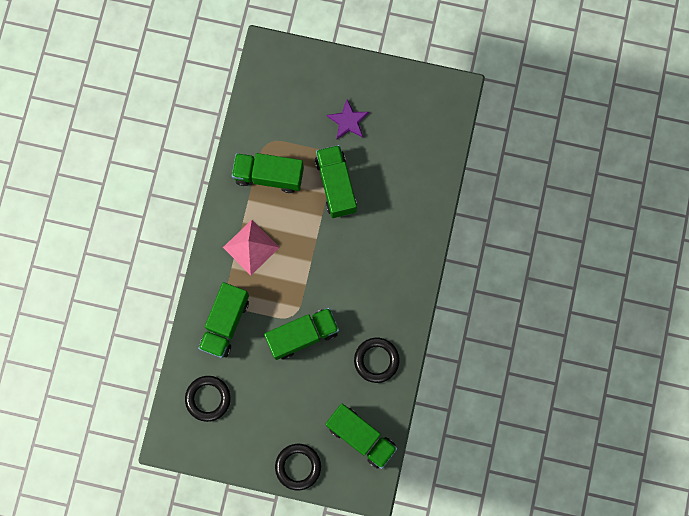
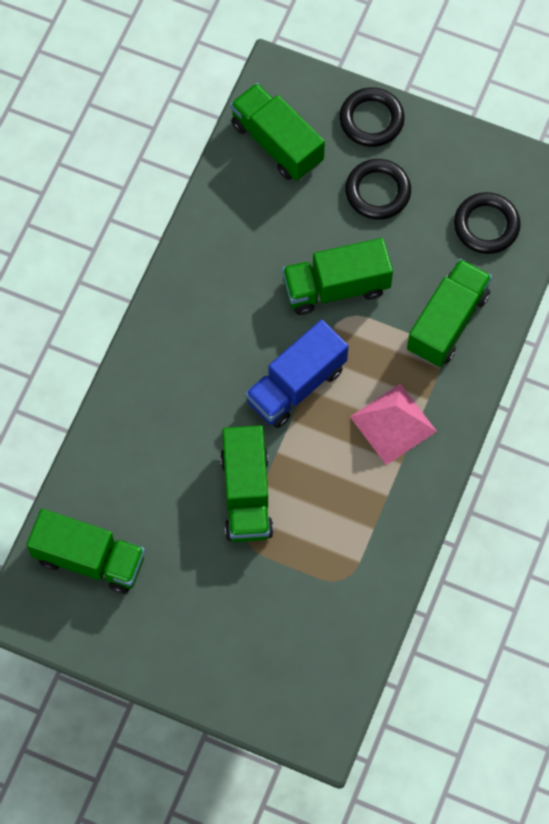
camera: 170 degrees left, 10 degrees down
green truck [232,153,304,193] -> green truck moved to [27,509,145,594]
purple star [327,99,369,139] -> none
black ring [354,338,399,383] -> black ring moved to [345,159,411,220]
none -> blue truck [245,320,349,428]

